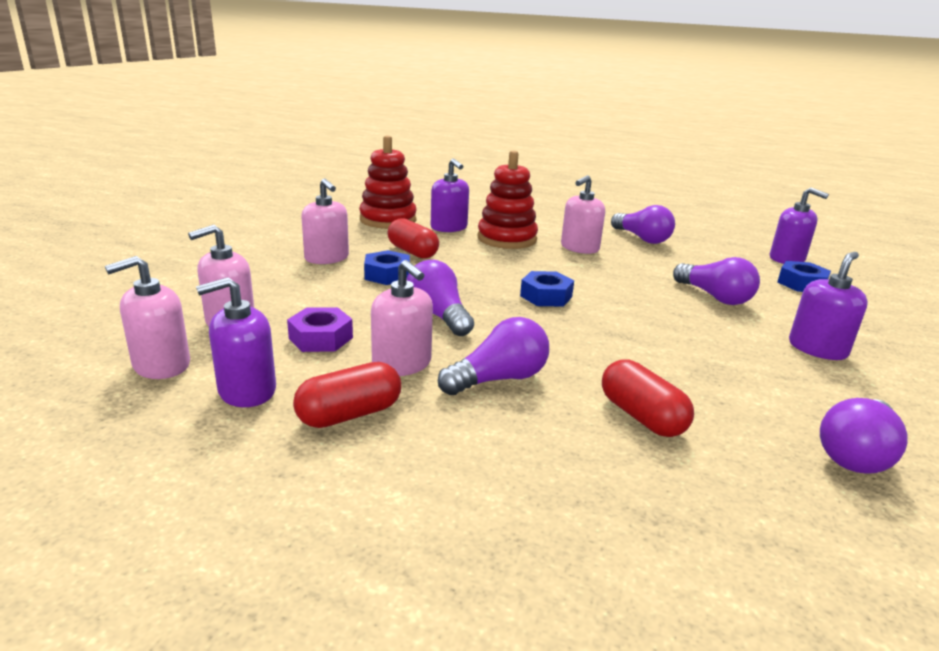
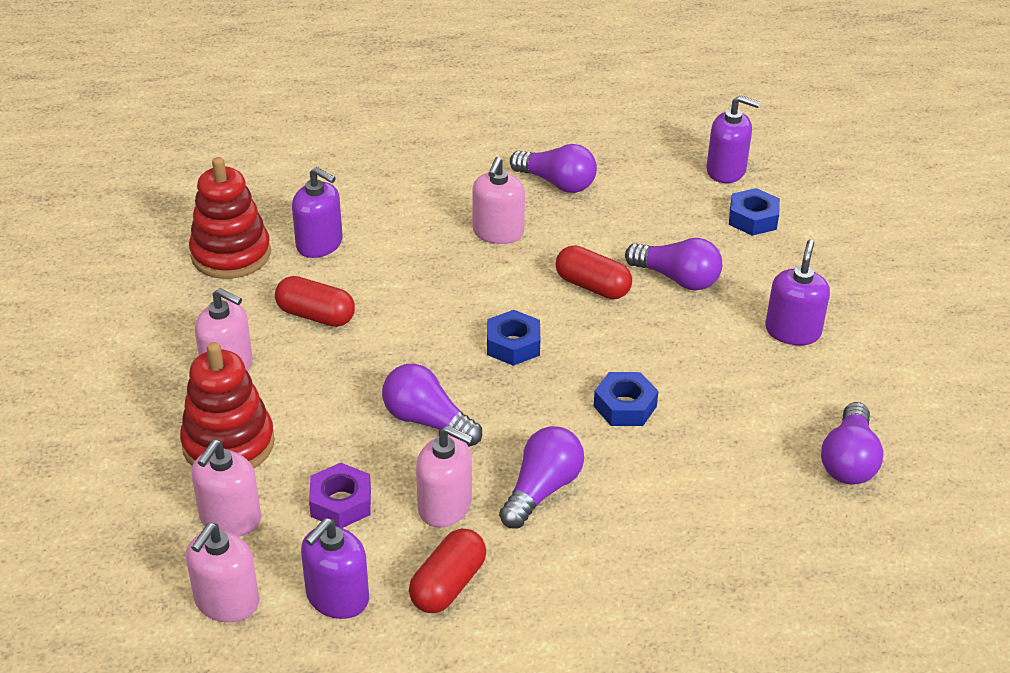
camera: 25 degrees left, 15 degrees up
blue nut [364,250,410,285] -> blue nut moved to [594,372,659,426]
red stacking toy [477,151,538,249] -> red stacking toy moved to [180,342,275,469]
red capsule [602,359,694,437] -> red capsule moved to [555,245,632,299]

